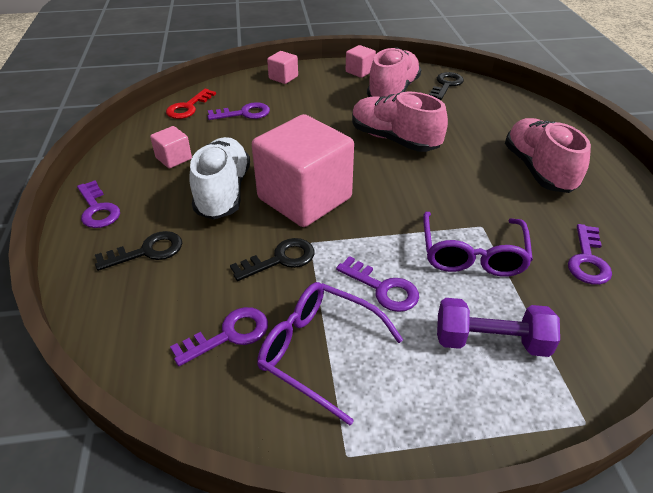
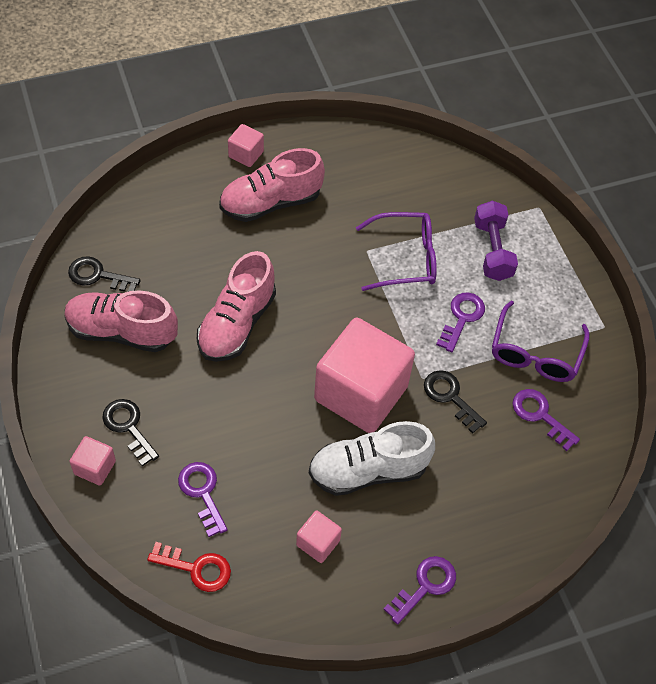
camera: 105 degrees left, 15 degrees up
black key [95,231,182,271] -> black key moved to [102,399,159,466]
pink cube [346,45,376,78] -> pink cube moved to [228,124,264,167]
purple key [568,224,612,285] -> none

